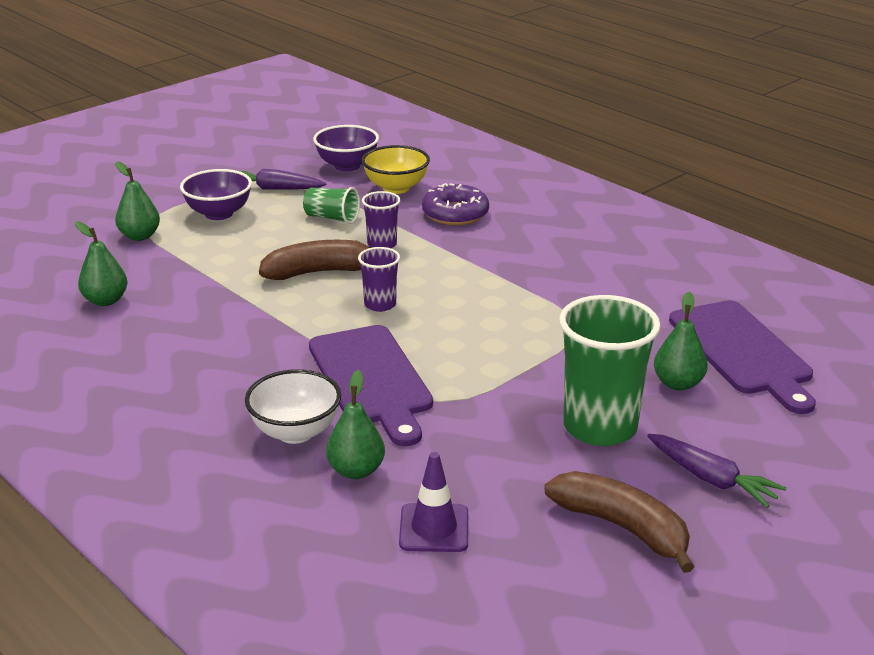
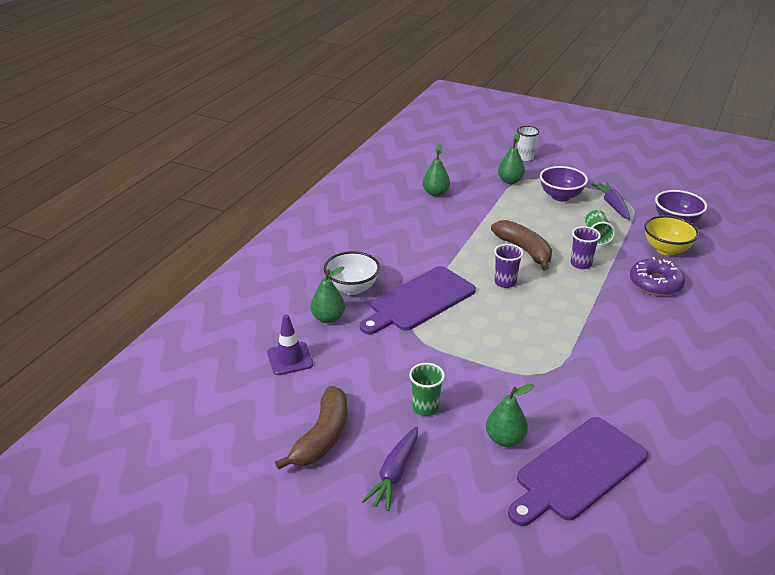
camera: 70 degrees right, 5 degrees up
green cup [559,295,661,446] -> green cup [409,363,445,416], size x0.51
none -> white cup [517,126,540,161]

